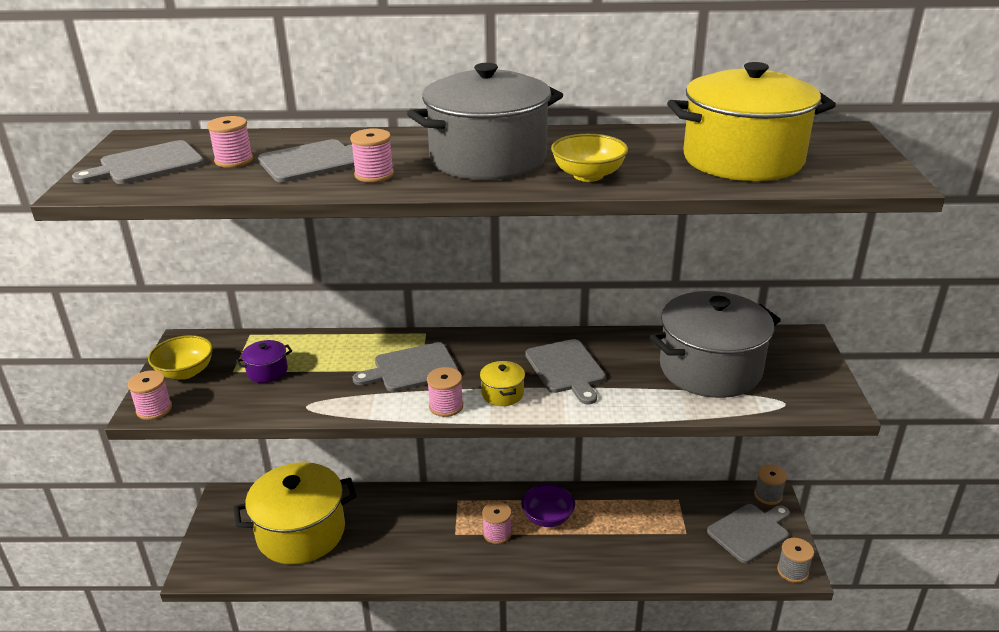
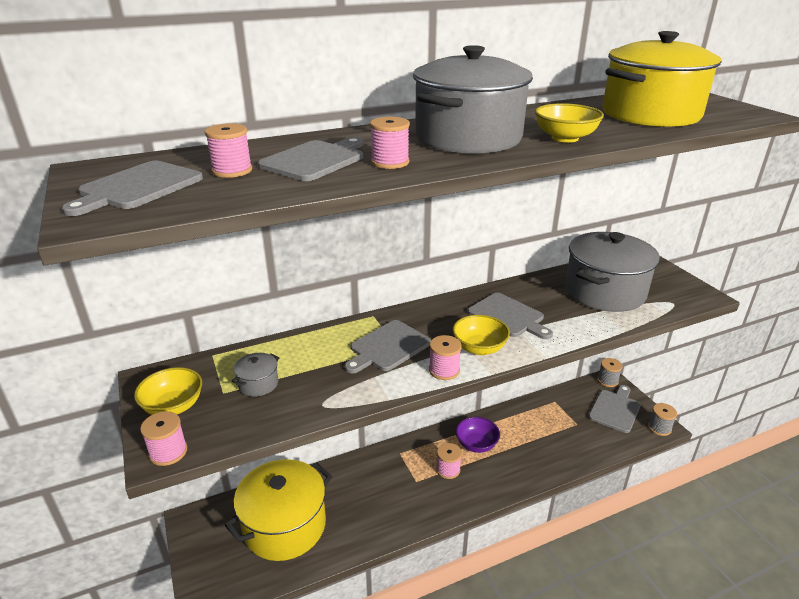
camera: 25 degrees left, 0 degrees up
purple pot [236,340,292,383] -> grey pot [231,353,279,397]
yellow pot [480,361,525,406] -> yellow bowl [452,315,510,355]

